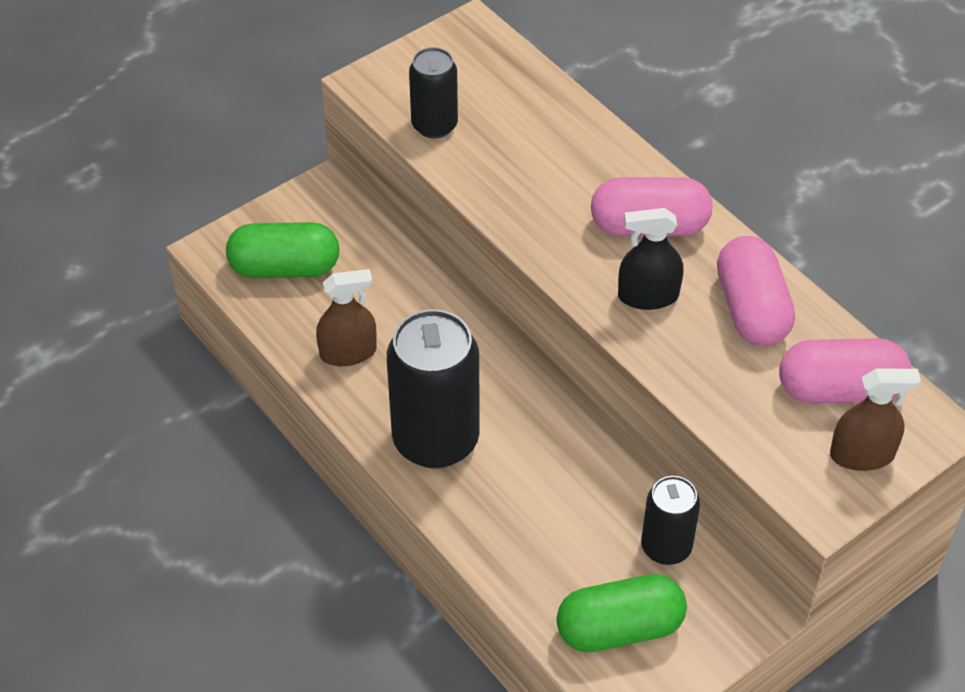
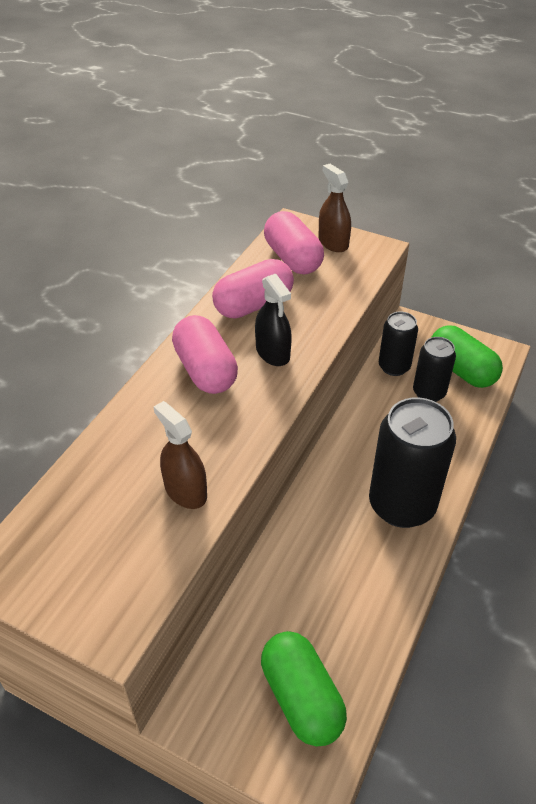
camera: 115 degrees left, 5 degrees down
brown spray bottle [316,269,377,366] -> brown spray bottle moved to [153,401,207,509]
black can [409,47,458,139] -> black can moved to [413,337,456,402]

